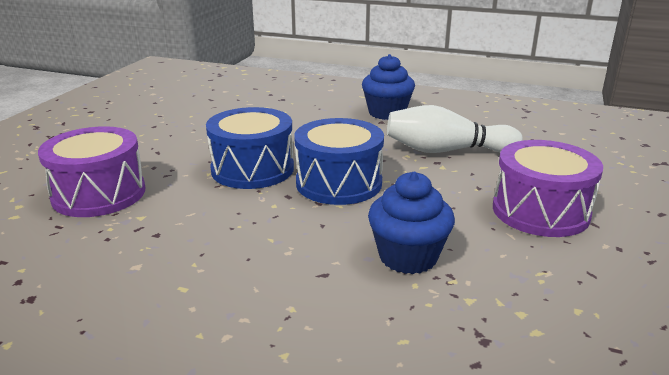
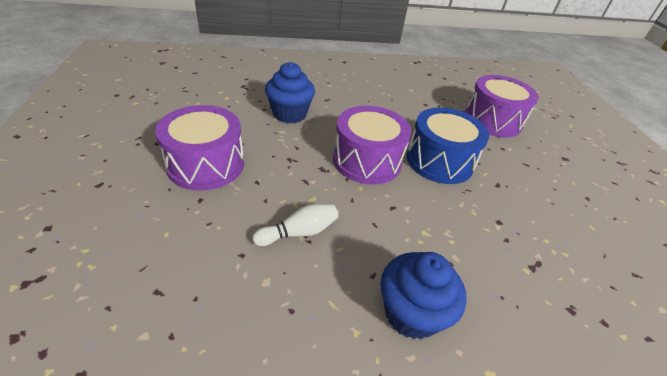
camera: 150 degrees right, 15 degrees up
blue drum [294,118,384,205] -> purple drum [333,106,411,184]
white bowling pin [387,105,523,153] -> white bowling pin [252,204,338,246], size x0.57

